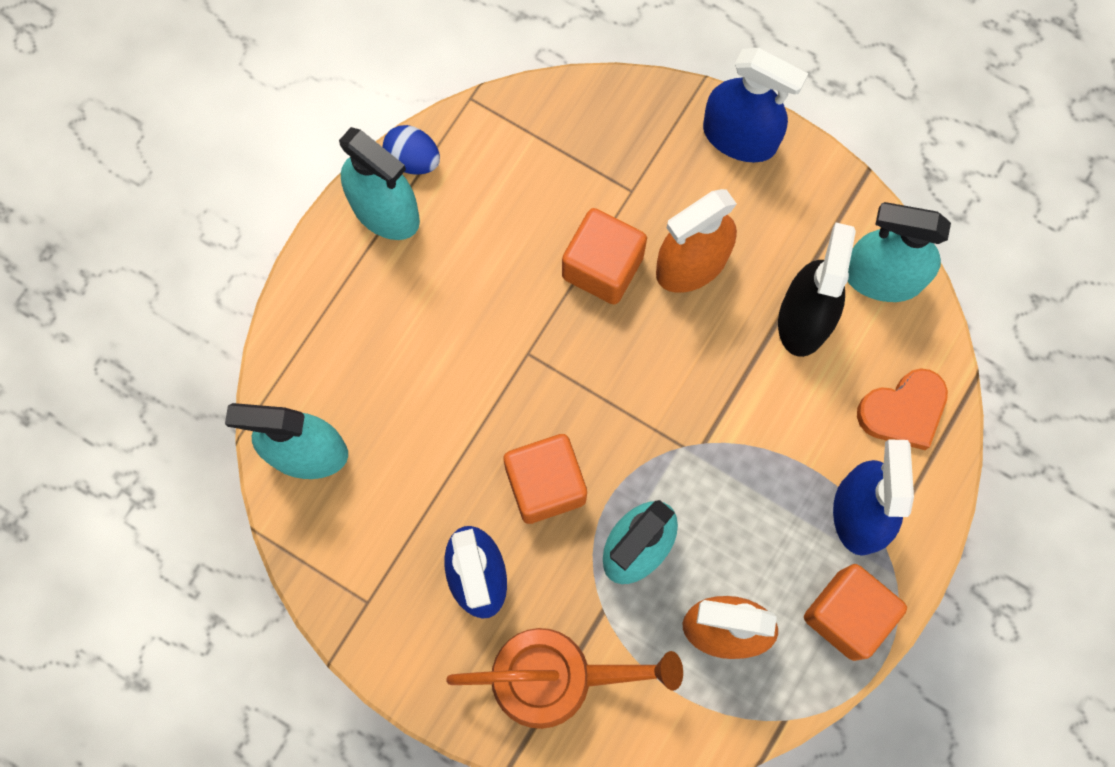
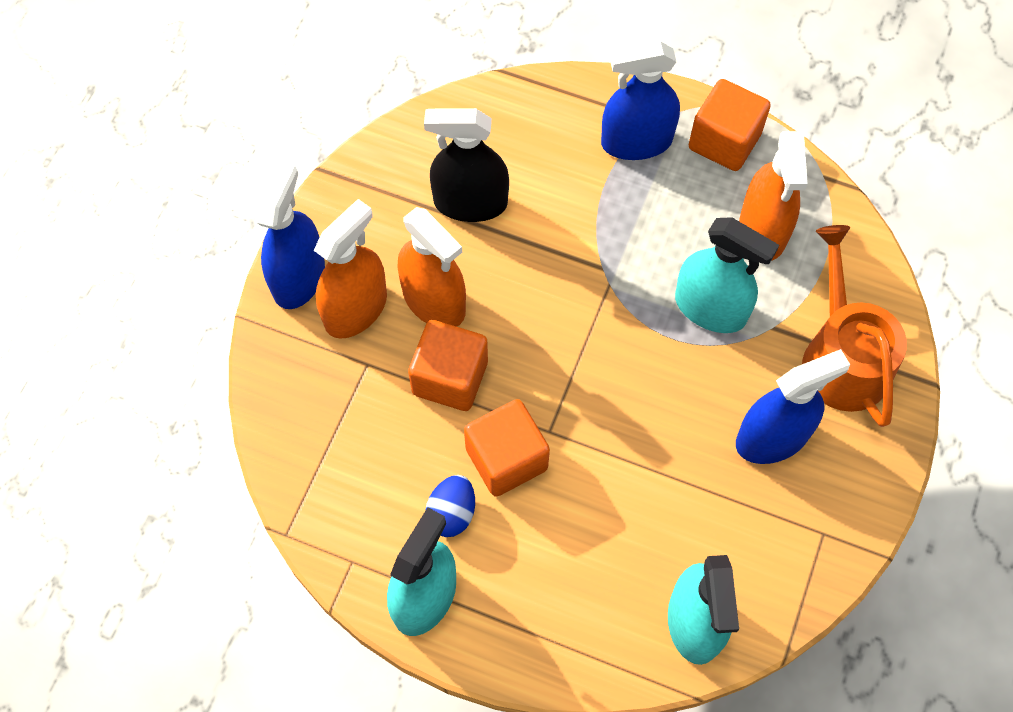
camera: 100 degrees left, 10 degrees down
blue egg [383,125,440,175] -> blue egg moved to [425,475,475,537]
orange cube [504,434,587,524] -> orange cube moved to [464,399,550,497]
turquoise spray bottle [848,202,951,302] -> none
orange heart [857,368,948,450] -> none
none -> orange spray bottle [314,199,387,339]

